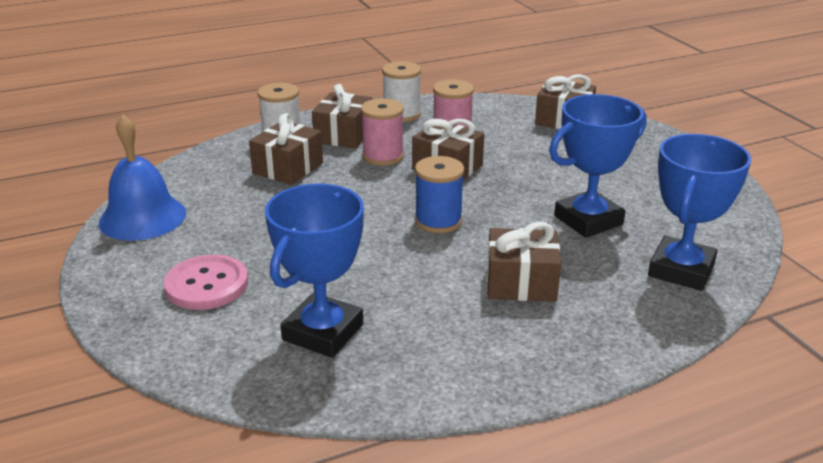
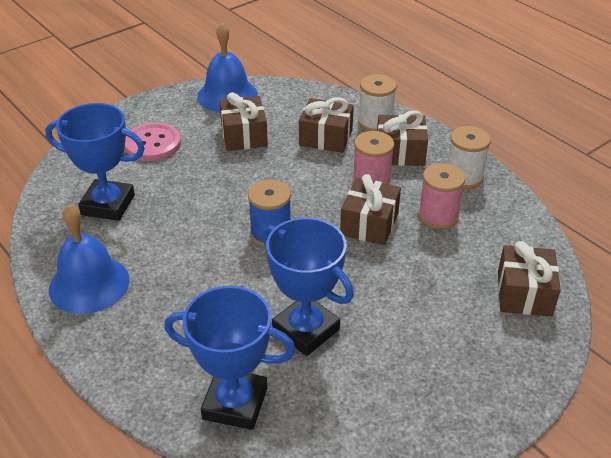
camera: 75 degrees right, 10 degrees up
brown gift [487,222,561,302] -> brown gift moved to [219,92,268,151]
none -> blue bell [49,204,130,314]

